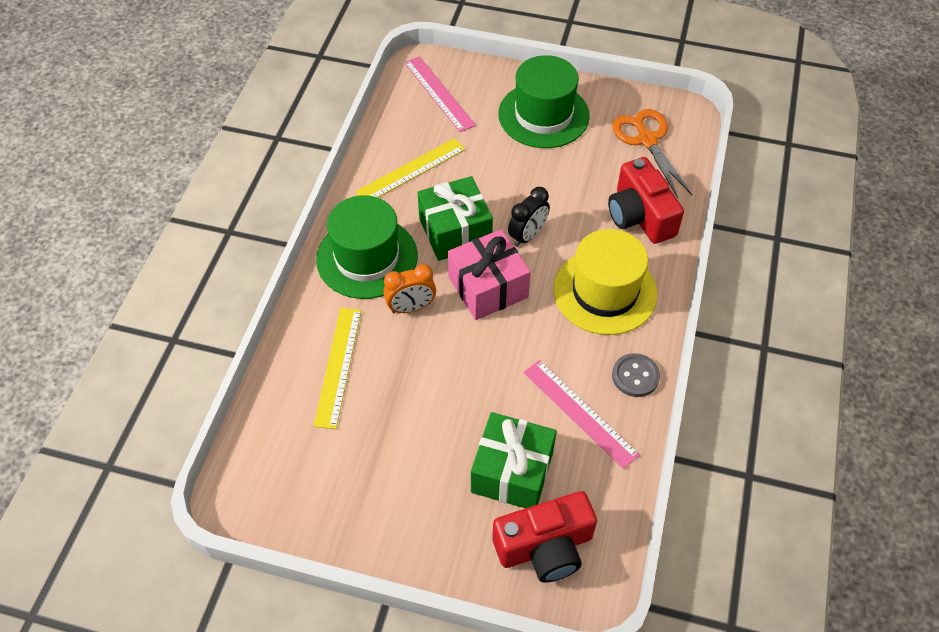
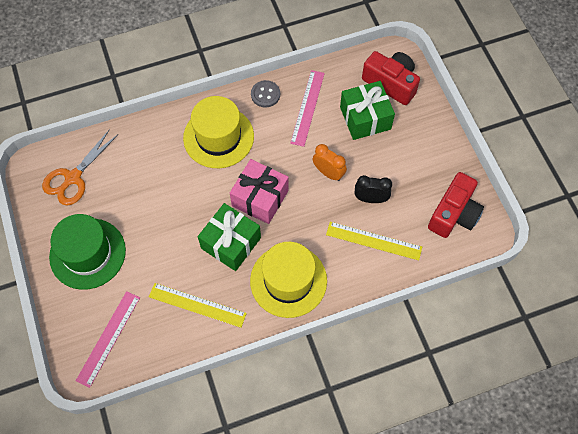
camera: 125 degrees left, 10 degrees up
yellow ruler [314,308,361,429] -> yellow ruler turned 45 degrees clockwise [326,222,422,261]
green hat [316,195,418,299] -> yellow hat [250,242,327,318]
orange clock [383,264,436,313] -> orange clock moved to [313,144,347,181]
black clock [508,187,550,247] -> black clock moved to [354,175,392,203]
red camera [608,157,684,244] -> red camera moved to [428,172,484,238]

